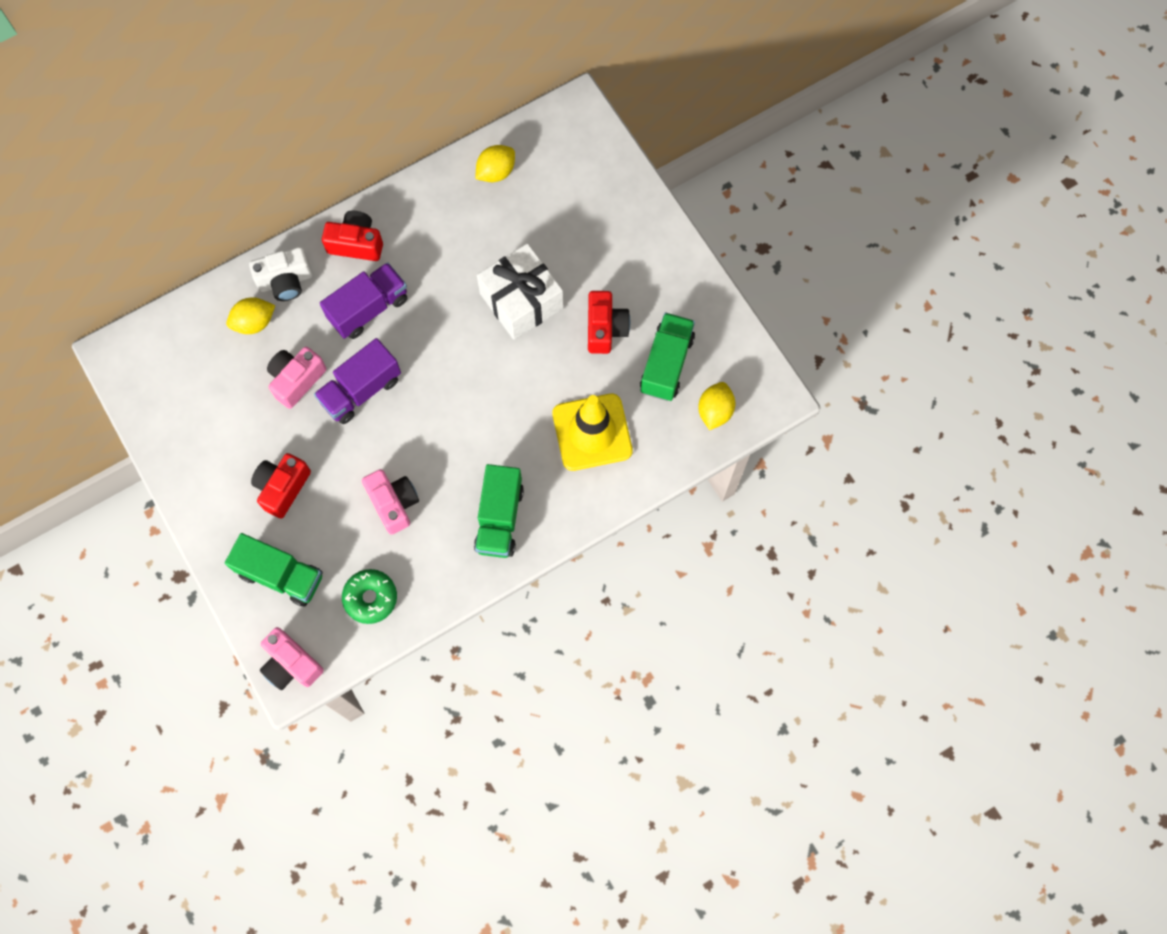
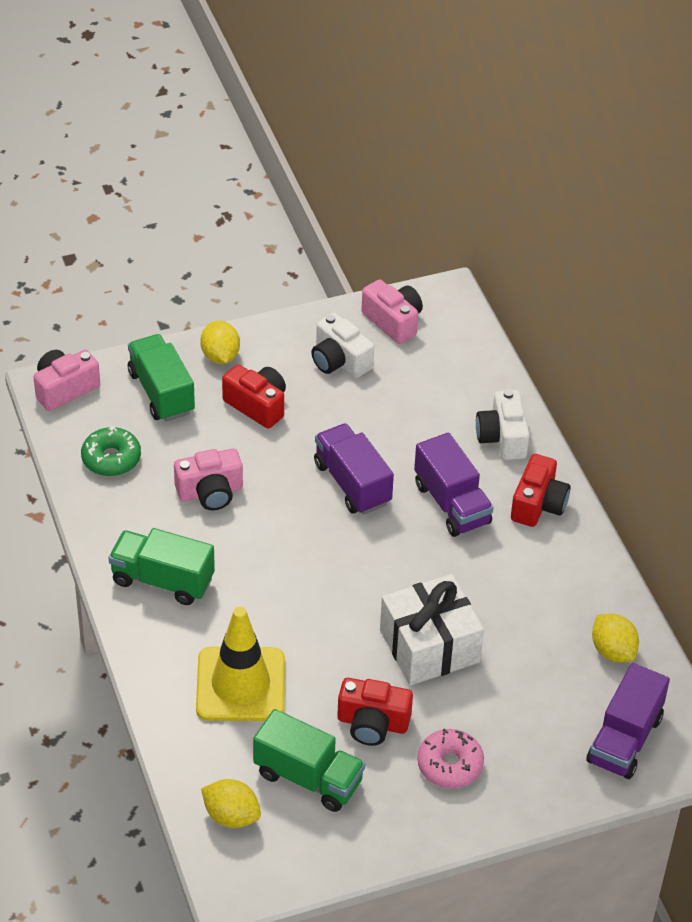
camera: 100 degrees right, 25 degrees down
green truck [225,533,322,606] -> green truck turned 120 degrees clockwise [128,334,195,421]
yellow lemon [226,297,275,334] -> yellow lemon moved to [200,321,240,364]
pink camera [267,347,327,409] -> pink camera moved to [361,279,423,344]
none -> white camera [311,313,374,378]
none -> pink donut [417,728,484,788]
none -> purple truck [586,663,670,779]

